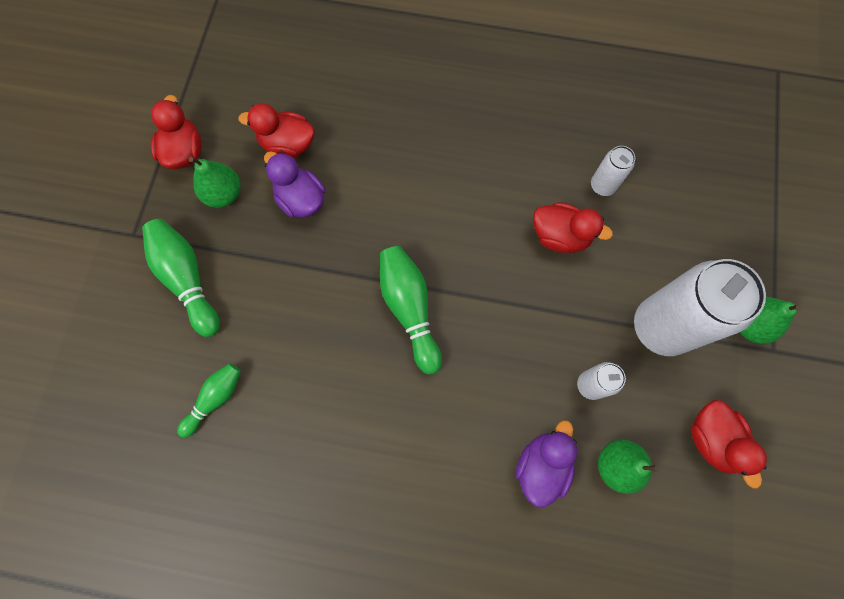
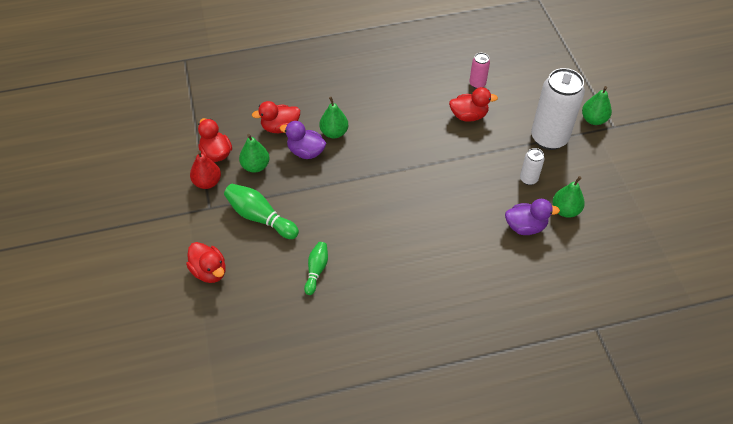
camera: 25 degrees left, 20 degrees down
green bowling pin [380,246,442,374] -> none
purple duck [516,420,577,508] -> purple duck turned 90 degrees clockwise [505,199,560,235]
white can [591,146,635,196] -> pink can [469,53,490,89]
red duck [691,400,767,489] -> red duck moved to [186,242,226,283]
none -> red pear [190,150,221,189]
none -> green pear [319,97,348,138]

